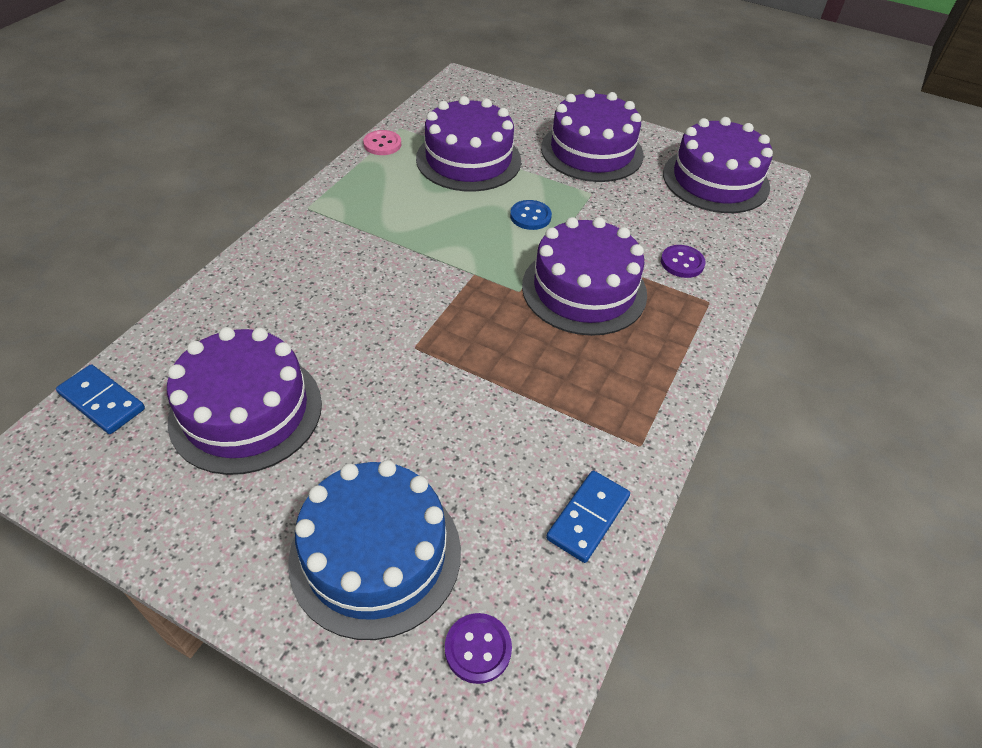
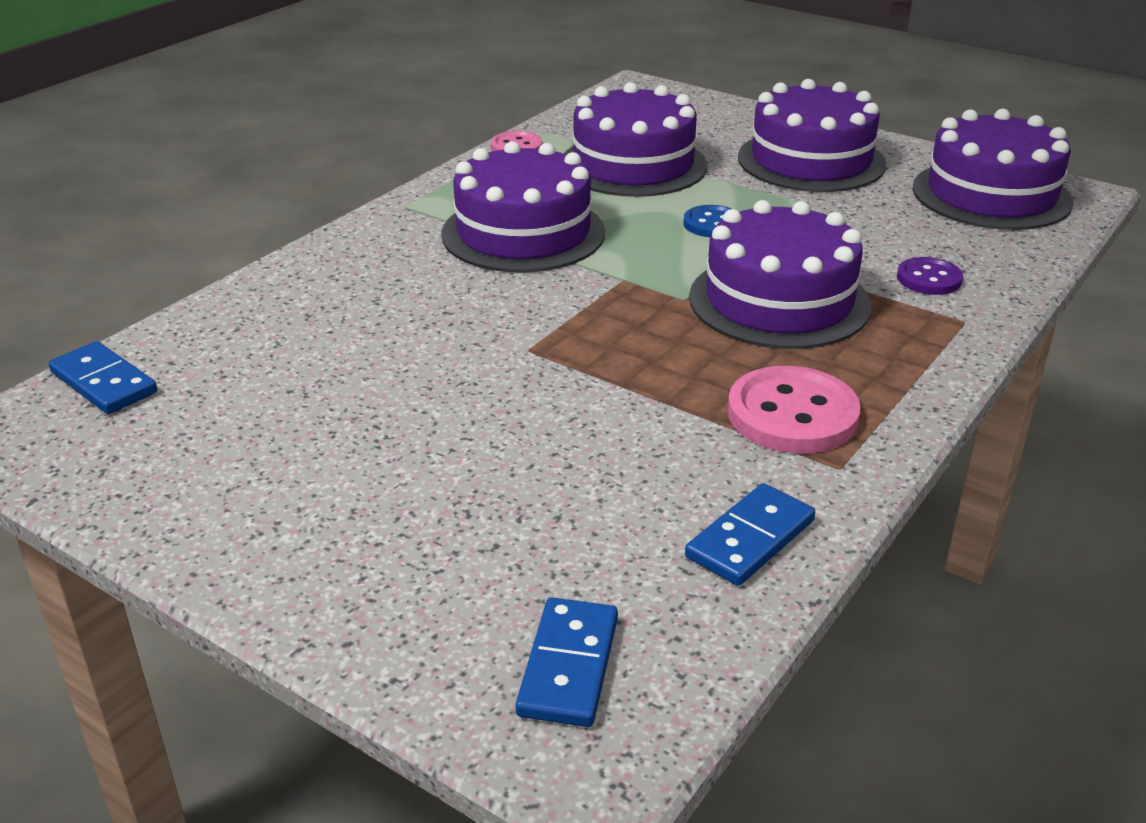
camera: 10 degrees right, 15 degrees down
purple cake [167,327,322,475] -> purple cake moved to [441,141,605,273]
blue cake [288,460,461,640] -> none
purple button [445,613,512,684] -> blue domino [516,597,618,727]
none -> pink button [728,366,861,453]

